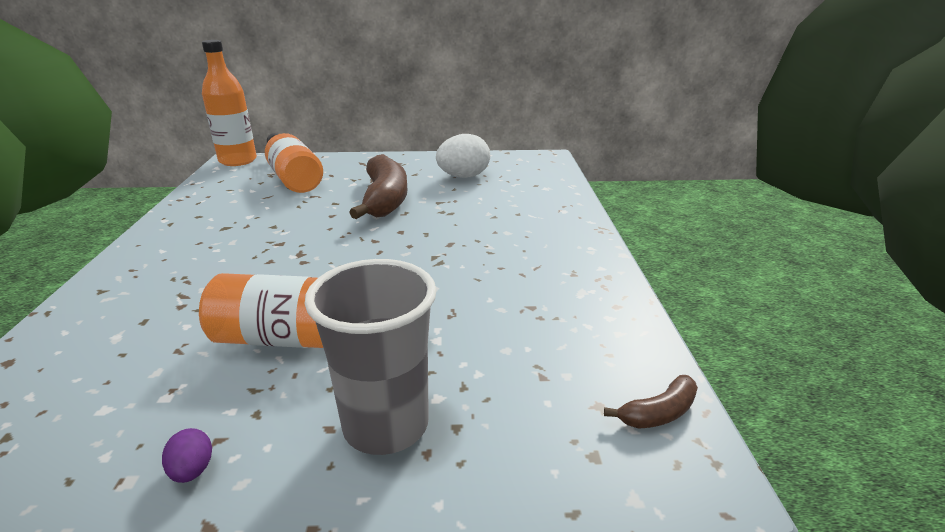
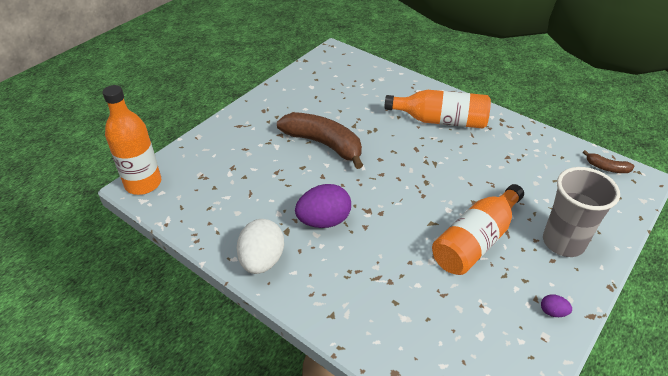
camera: 50 degrees left, 15 degrees up
orange bottle [265,133,323,193] -> orange bottle moved to [384,90,491,129]
white egg [436,134,490,178] -> white egg moved to [237,219,284,274]
brown banana [604,375,698,429] -> brown banana turned 105 degrees clockwise [583,150,635,173]
none -> purple egg [295,184,351,228]

